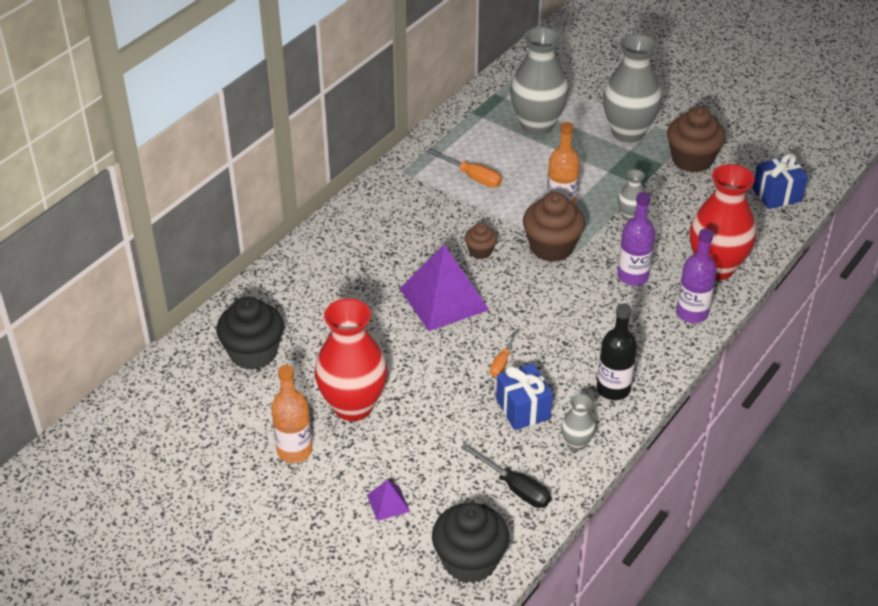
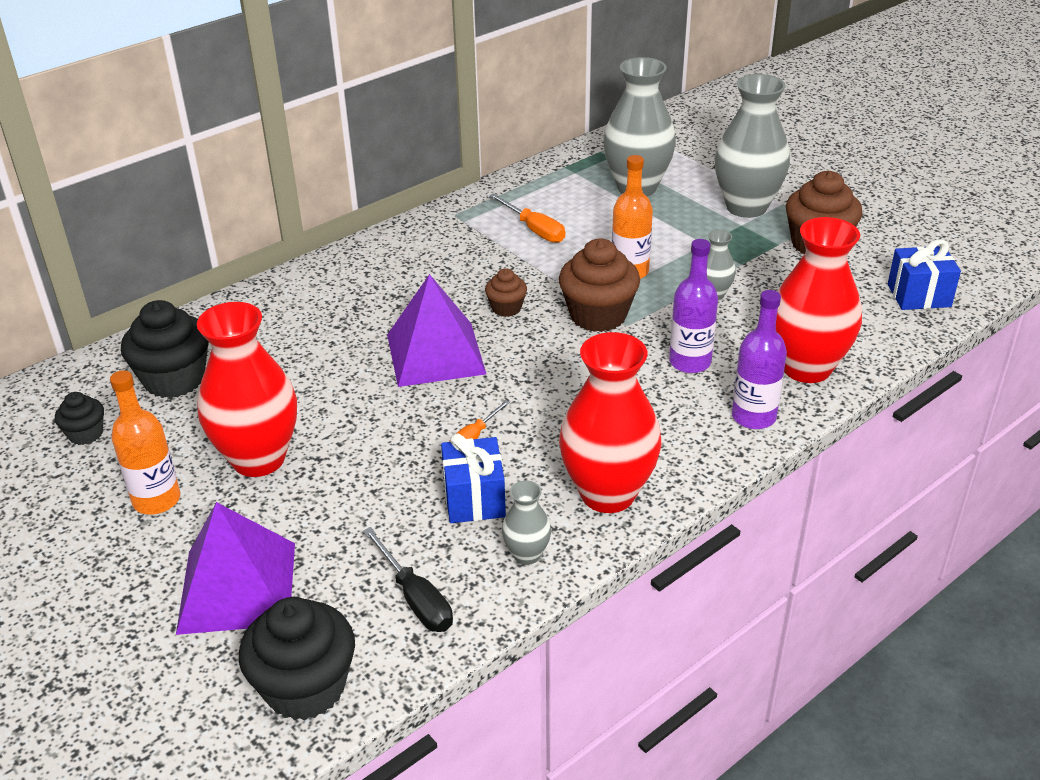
camera: 15 degrees right, 5 degrees down
purple pyramid [367,480,410,521] -> purple pyramid [176,502,295,635], size x2.26
black bottle [597,304,637,400] -> red vase [559,332,661,513]
none -> black cupcake [55,392,104,445]

